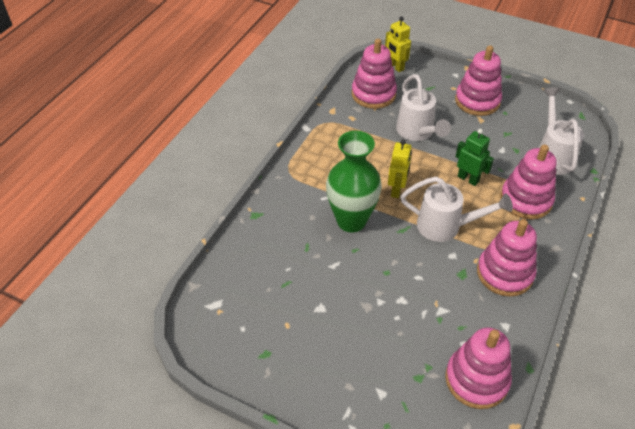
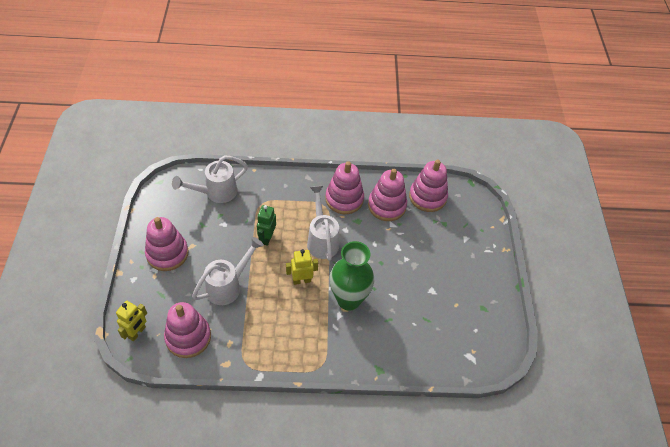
camera: 120 degrees left, 5 degrees up
pink stacking toy [500,144,556,220] -> pink stacking toy moved to [368,169,407,221]

